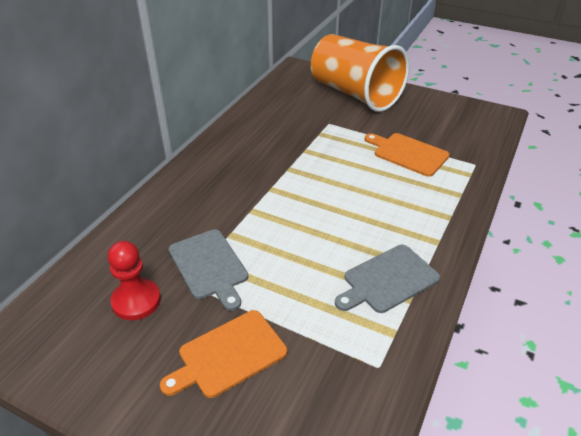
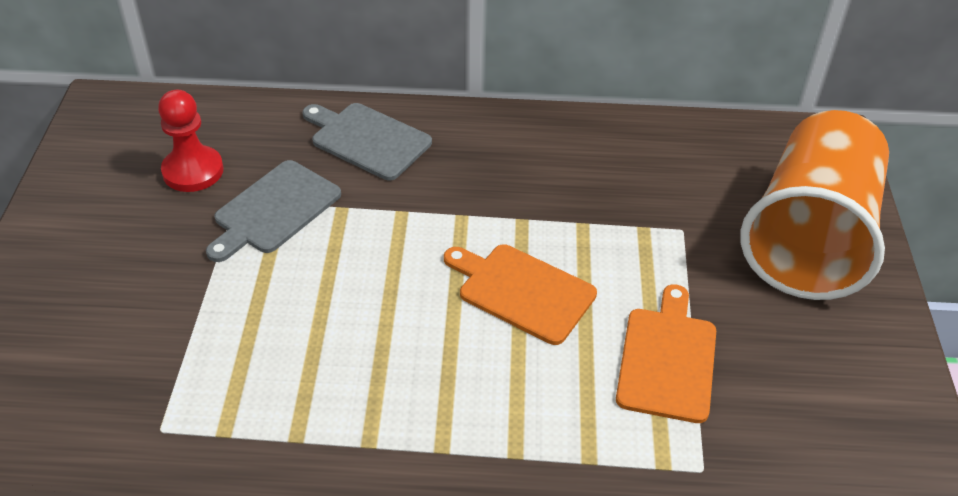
camera: 65 degrees right, 5 degrees up
orange cutting board [160,310,287,398] -> orange cutting board moved to [444,244,597,345]
grey cutting board [335,245,440,313] -> grey cutting board moved to [302,103,432,180]

